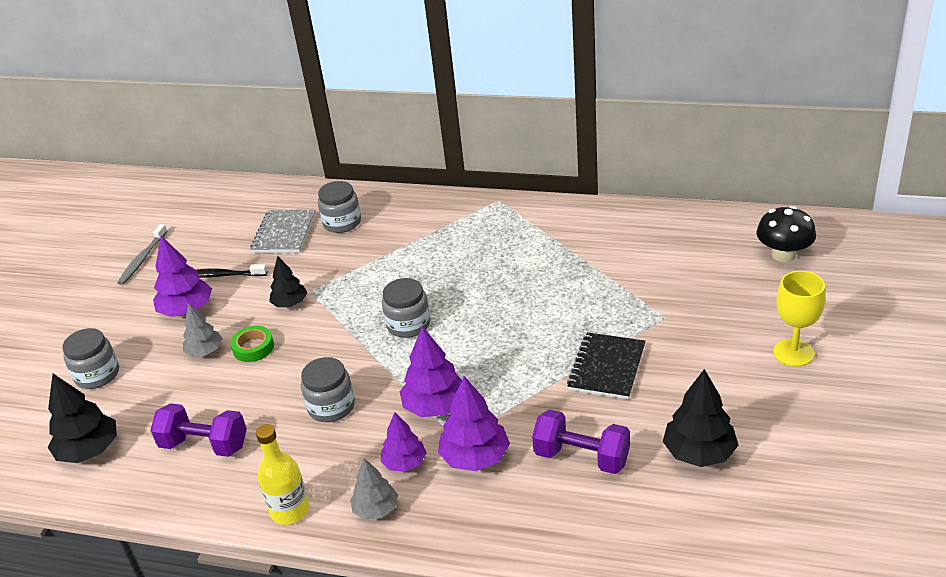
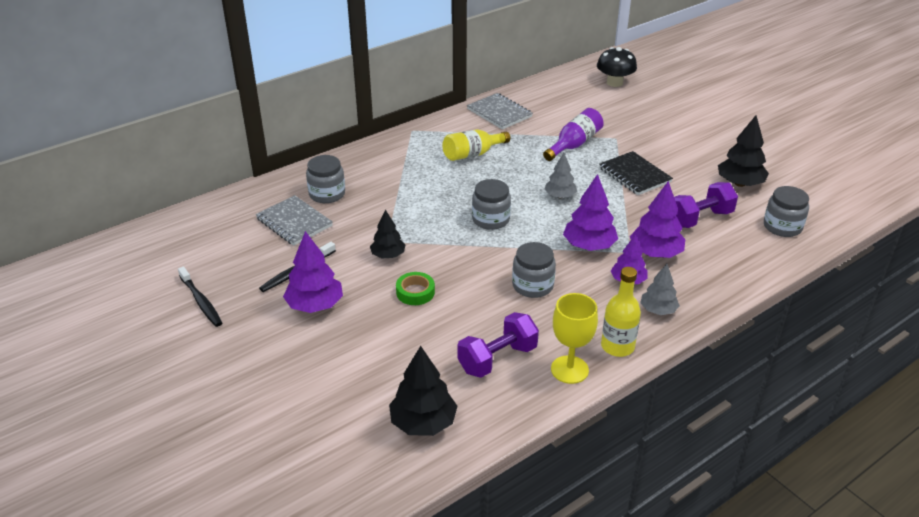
camera: 55 degrees left, 0 degrees up
grey jar [62,328,119,389] -> grey jar moved to [764,186,809,237]
grey toothbrush [117,224,167,285] -> black toothbrush [178,266,222,327]
grey tree [183,303,222,357] -> grey tree moved to [544,153,577,198]
yellow goblet [773,271,826,367] -> yellow goblet moved to [551,293,598,384]
none -> yellow bottle [442,130,510,161]
none -> grey notebook [467,93,533,130]
none -> purple bottle [543,108,604,161]

